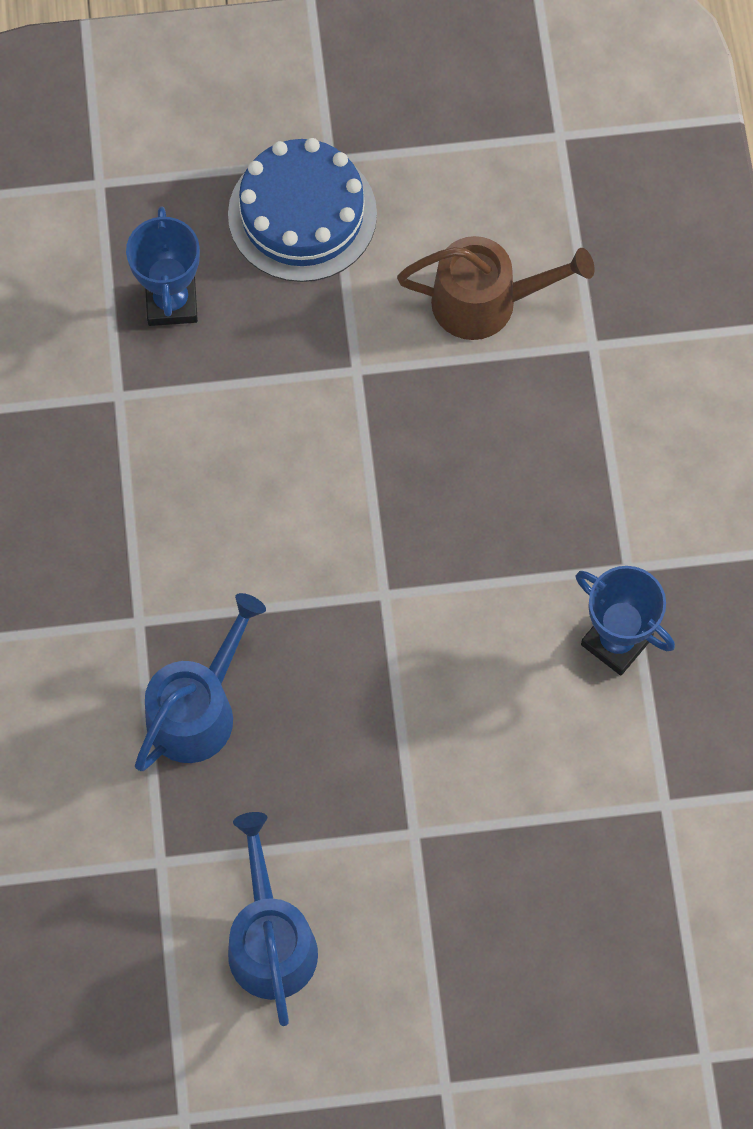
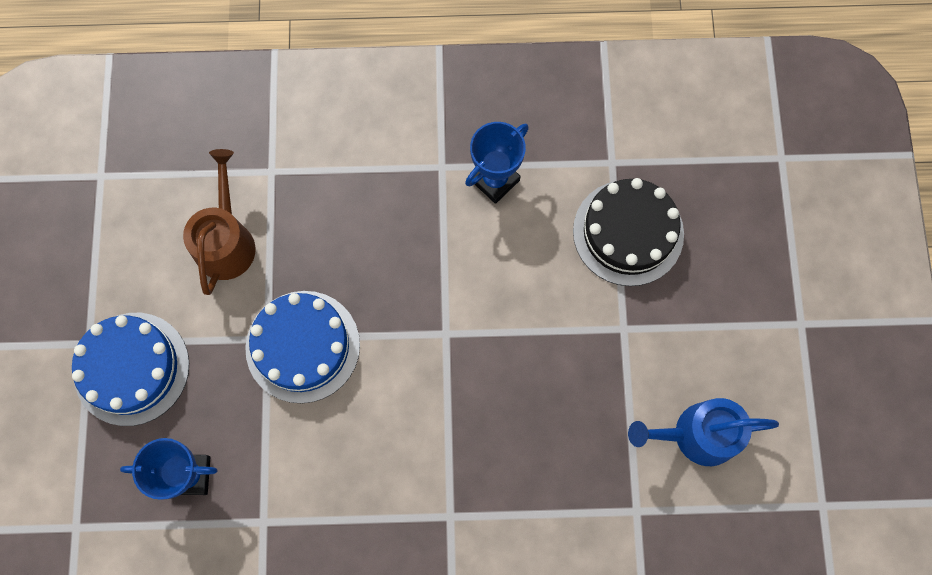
camera: 85 degrees left, 5 degrees up
blue watering can [135,593,266,771] -> none
none -> blue cake [245,291,360,403]
none -> black cake [573,178,684,286]

